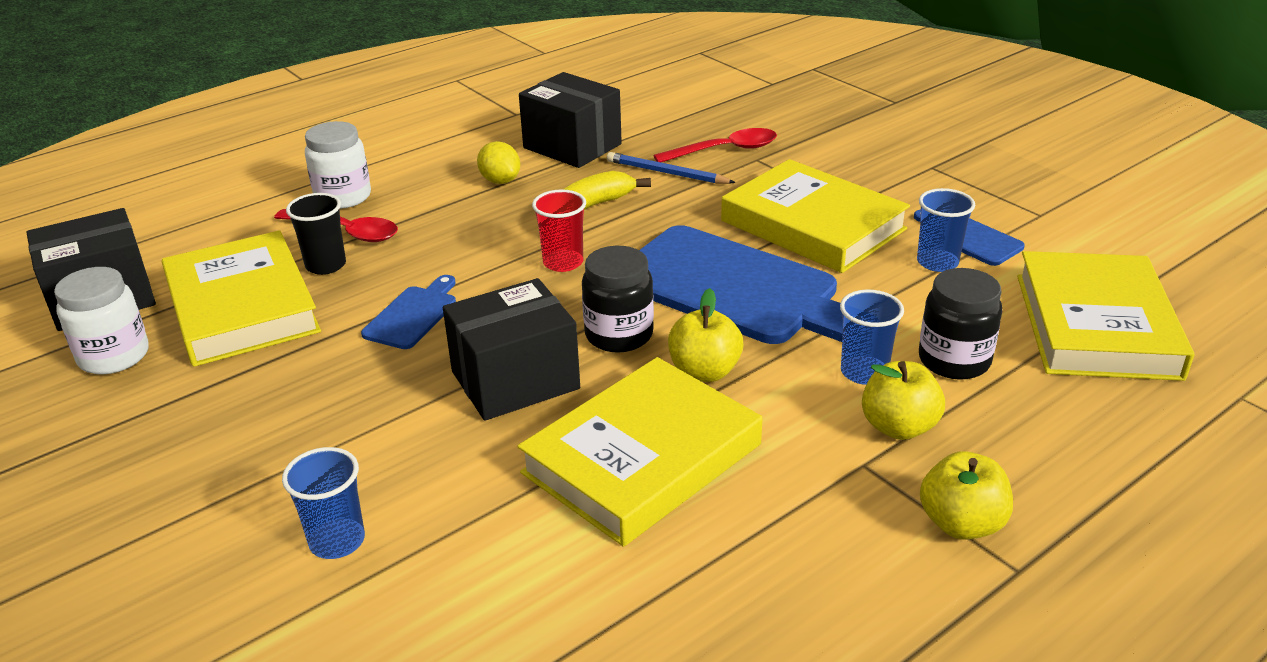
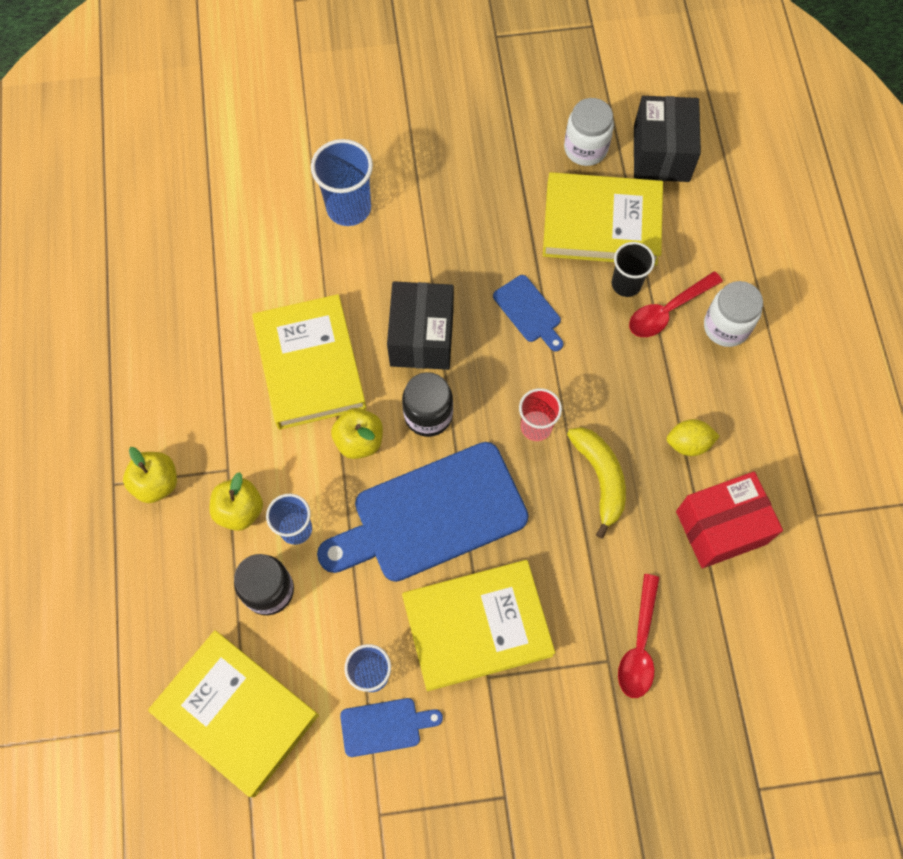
camera: 120 degrees right, 35 degrees up
blue cup [282,447,365,559] -> blue cup [311,139,373,226], size x1.52
black box [519,72,622,168] -> red box [676,472,783,568]
blue pencil [607,152,736,184] -> none

